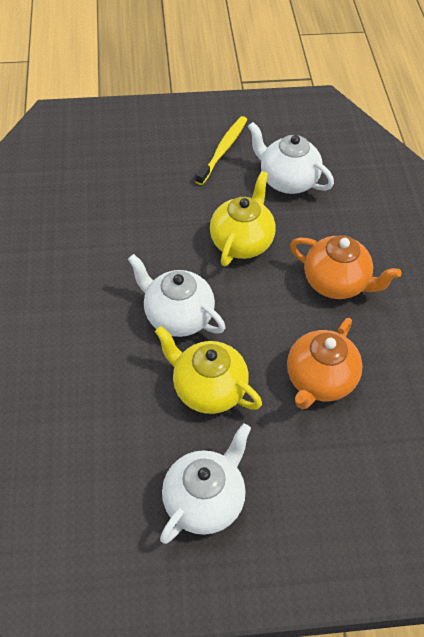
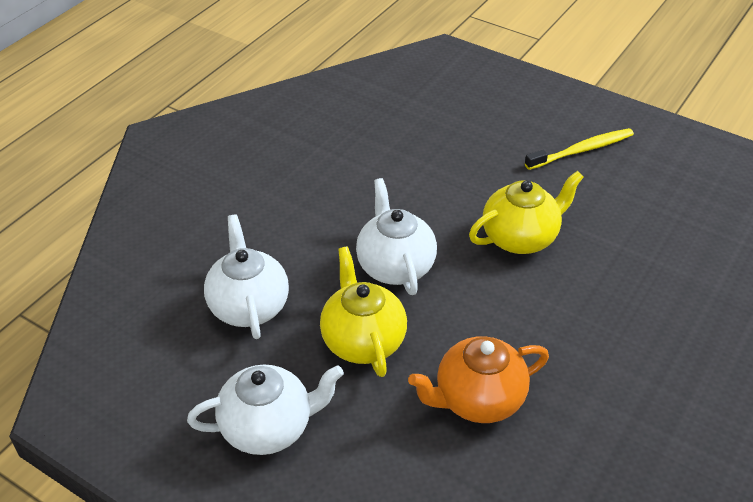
camera: 40 degrees right, 10 degrees down
white teapot [248,122,334,194] -> white teapot moved to [204,214,289,339]
orange teapot [290,235,401,299] -> none

